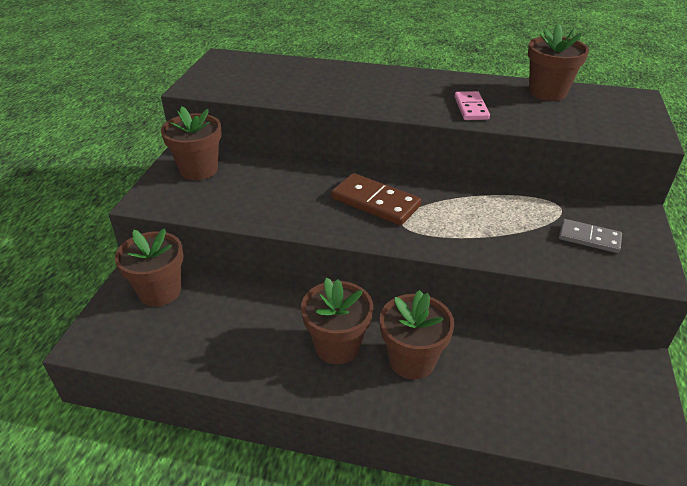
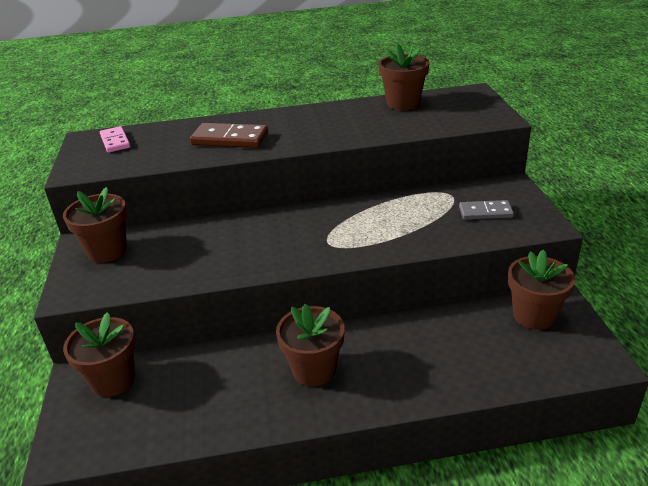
camera: 20 degrees left, 5 degrees down
brown domino [331,173,421,225] -> brown domino moved to [190,123,269,148]
brown flower pot [380,290,454,380] -> brown flower pot moved to [508,250,575,330]
pink domino [455,91,490,120] -> pink domino moved to [100,126,130,153]

